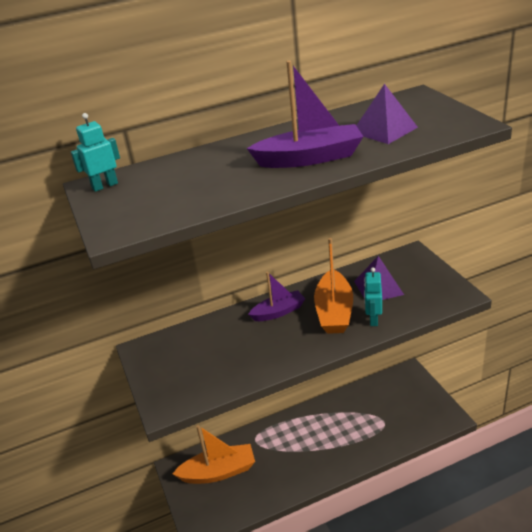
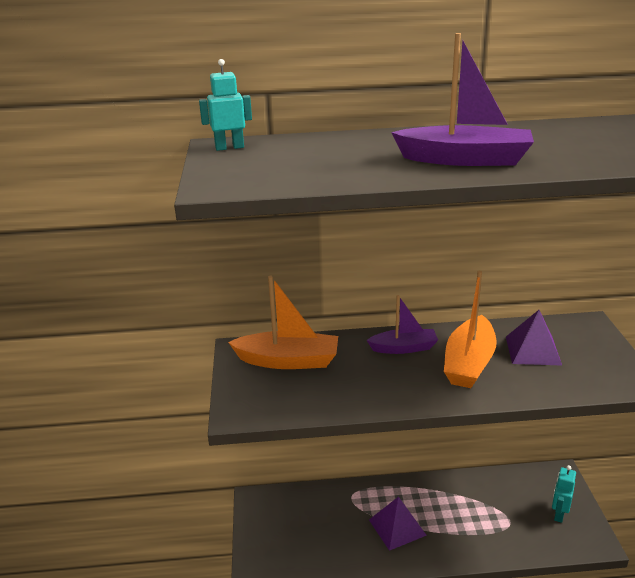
camera: 15 degrees right, 5 degrees down
orange boat [172,425,255,484] -> orange boat moved to [228,276,338,369]
purple pyramid [356,84,418,144] -> purple pyramid moved to [369,496,427,551]
turquoise robot [364,267,382,326] -> turquoise robot moved to [552,465,576,523]

